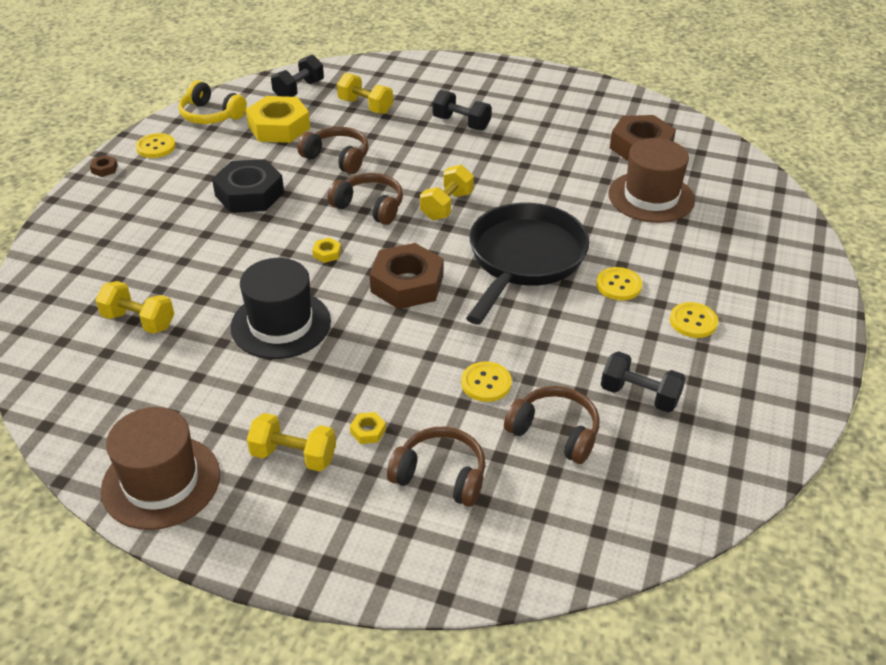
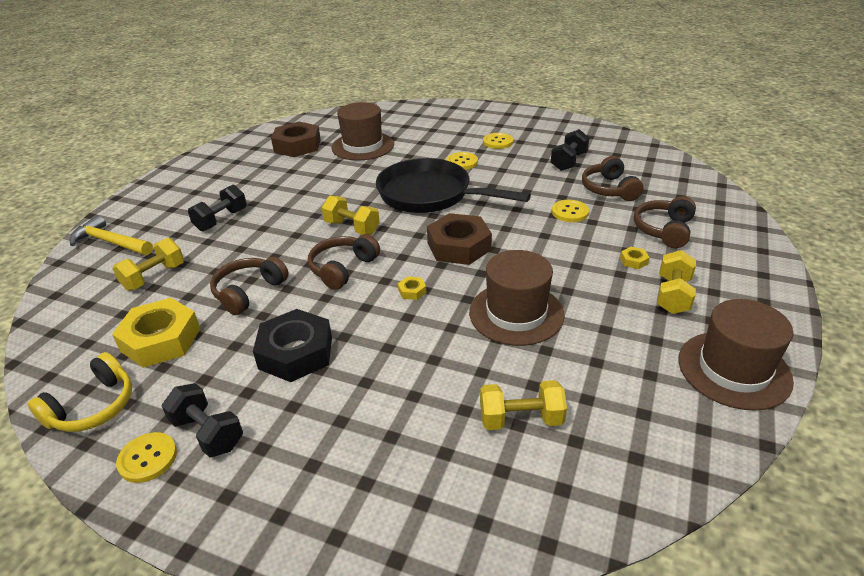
camera: 85 degrees left, 5 degrees down
brown nut [90,155,118,177] -> none
yellow dumbbell [96,281,174,334] -> yellow dumbbell turned 60 degrees clockwise [480,380,567,430]
black hat [230,258,331,359] -> brown hat [469,250,565,346]
black dumbbell [271,55,324,97] -> black dumbbell moved to [162,383,243,458]
brown headphones [504,386,600,464] -> brown headphones turned 45 degrees counterclockwise [582,156,644,201]
none -> yellow hammer [70,215,153,255]

